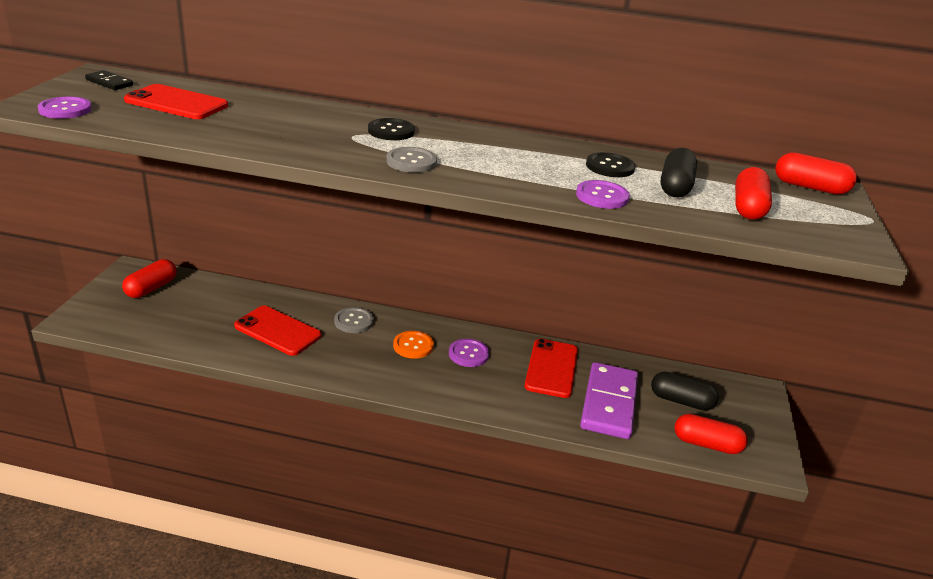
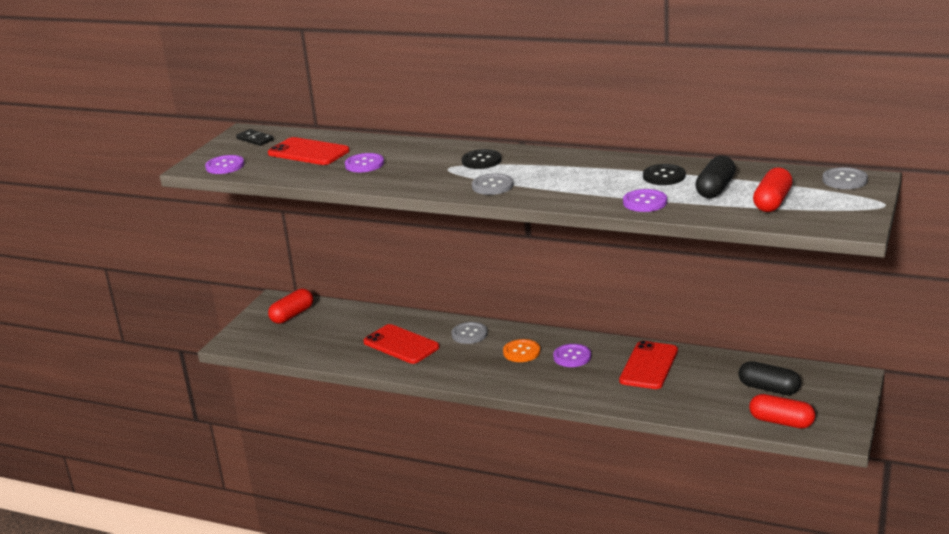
camera: 15 degrees right, 5 degrees down
purple domino [580,362,638,439] -> none
red capsule [775,152,857,195] -> grey button [822,167,868,189]
none -> purple button [345,153,384,172]

